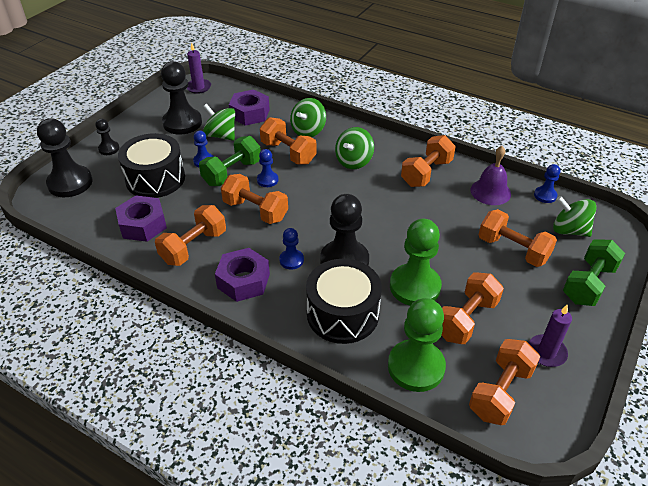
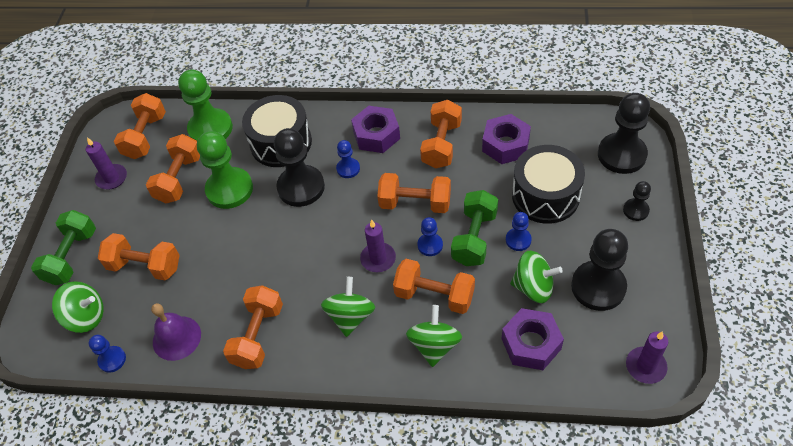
camera: 160 degrees right, 10 degrees up
none -> purple candle [360,220,396,272]

